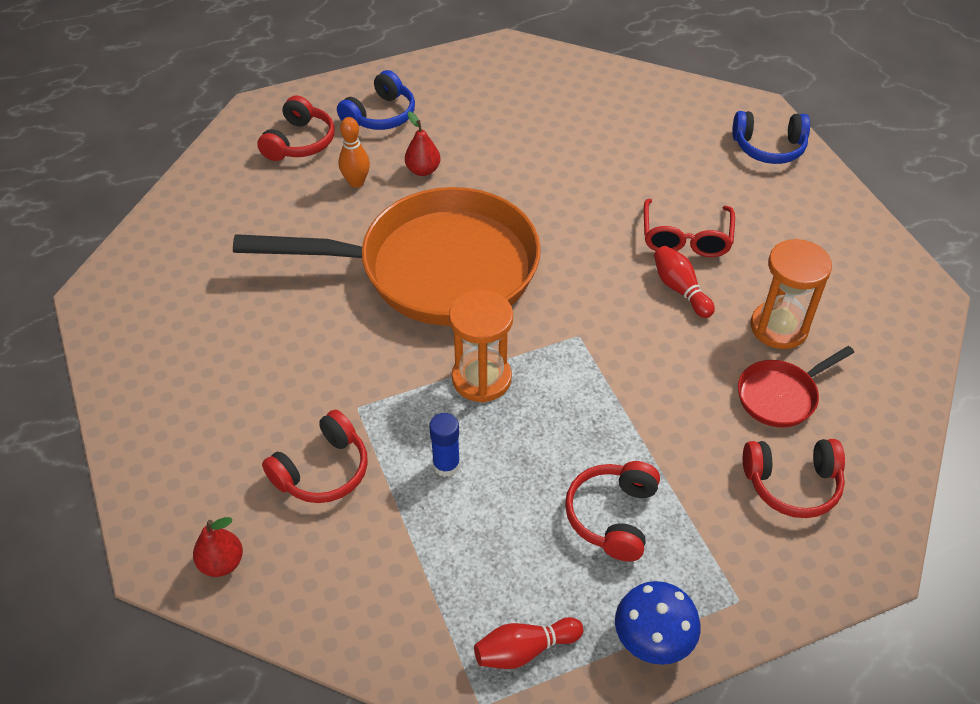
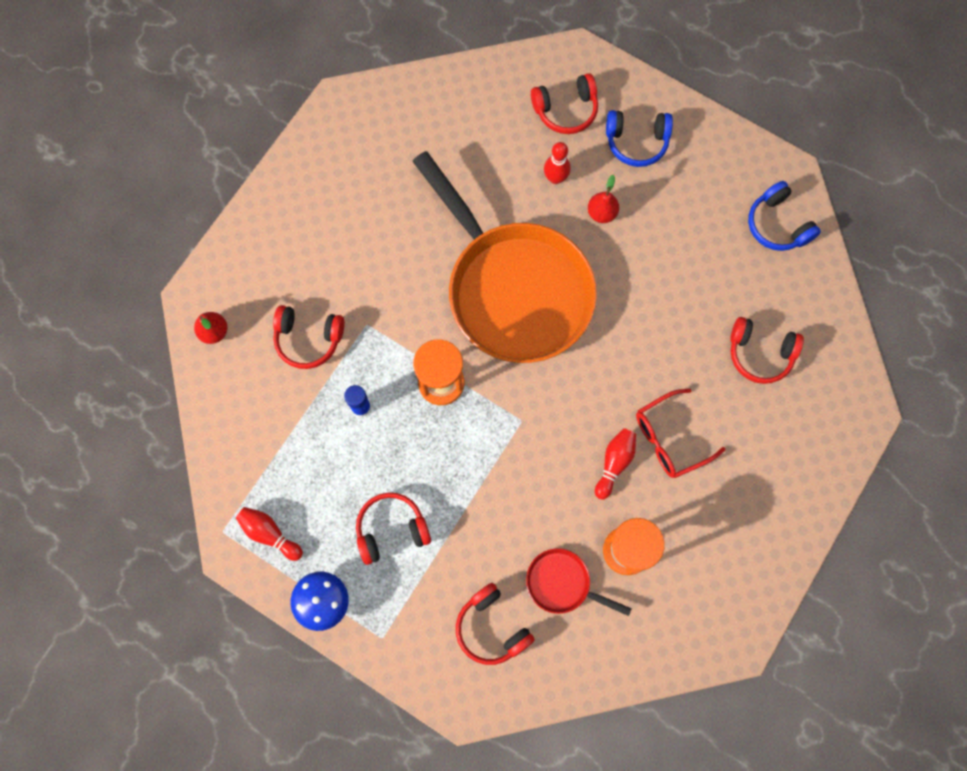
camera: 55 degrees right, 25 degrees up
orange bowling pin [339,117,370,188] -> red bowling pin [544,142,571,184]
blue headphones [732,111,810,164] -> blue headphones moved to [748,181,821,251]
none -> red headphones [730,317,804,384]

